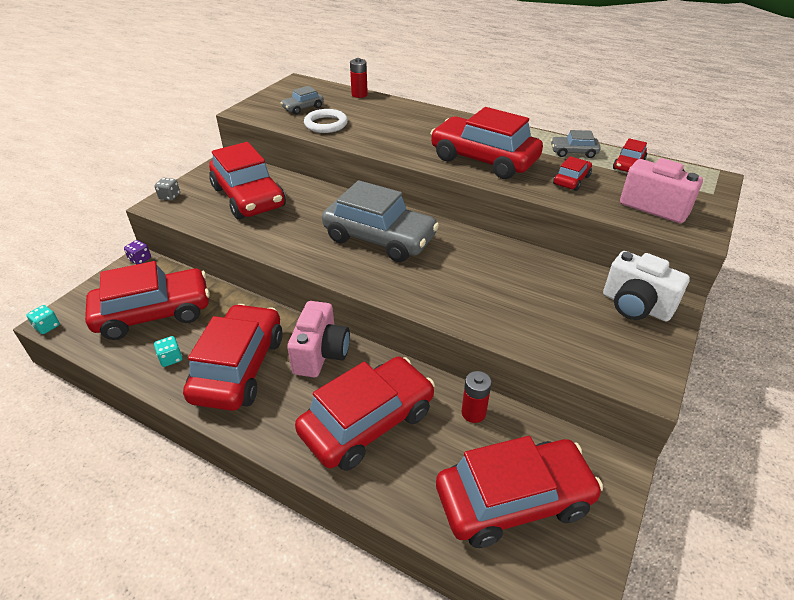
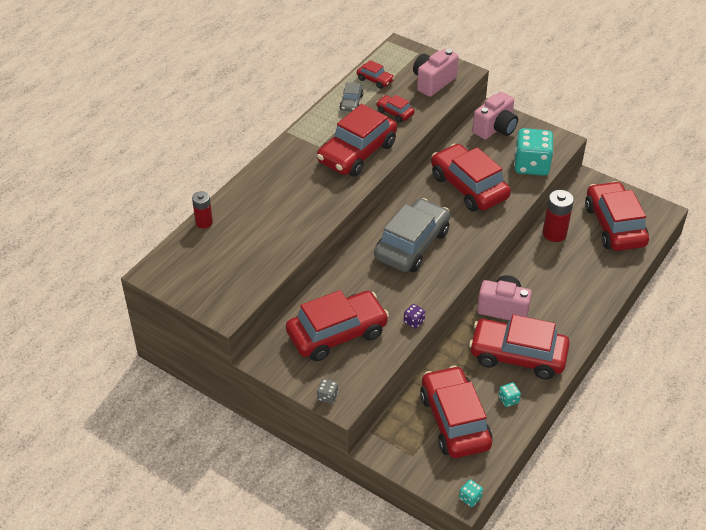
camera: 85 degrees left, 5 degrees up
purple dice [124,240,151,265] -> purple dice moved to [404,304,425,329]
grey car [281,86,324,114] -> none
red car [295,357,435,471] -> red car moved to [431,144,511,212]
white ring [304,109,348,133] -> none
red battery [462,371,492,423] -> red battery [543,190,574,242], size x1.53
white camera [603,251,690,321] -> pink camera [472,92,518,139]
none -> turquoise dice [514,128,554,176]

